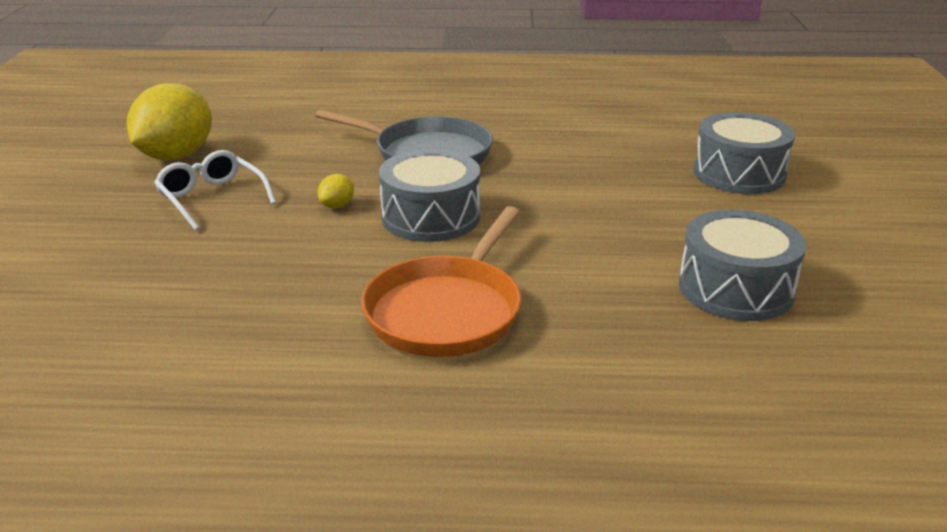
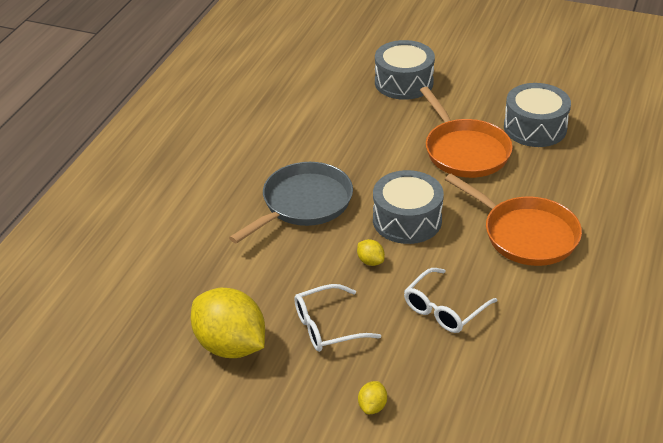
camera: 70 degrees left, 10 degrees up
none -> yellow lemon [358,381,387,414]
none -> white glasses [404,268,497,333]
none -> orange pan [420,87,513,178]

